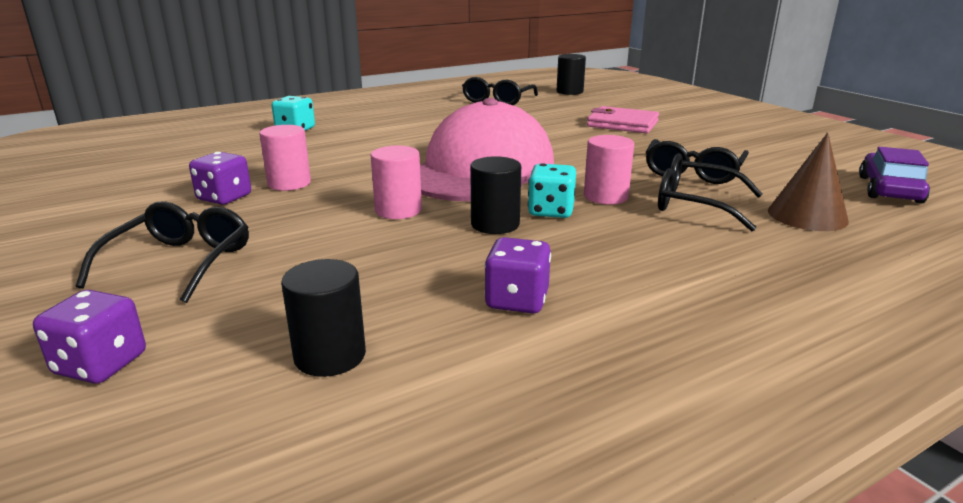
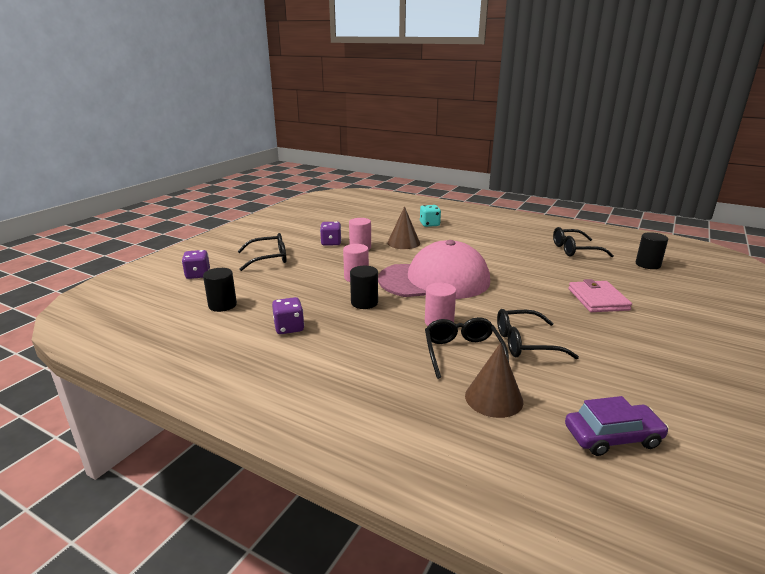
camera: 60 degrees right, 0 degrees up
turquoise dice [528,163,576,218] -> none
none -> brown cone [387,206,420,249]

